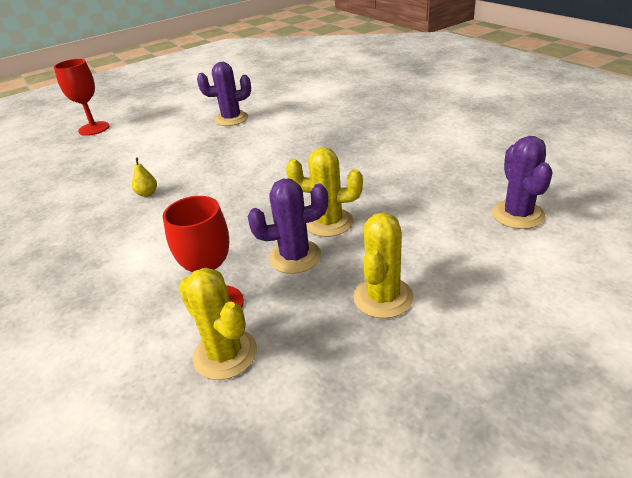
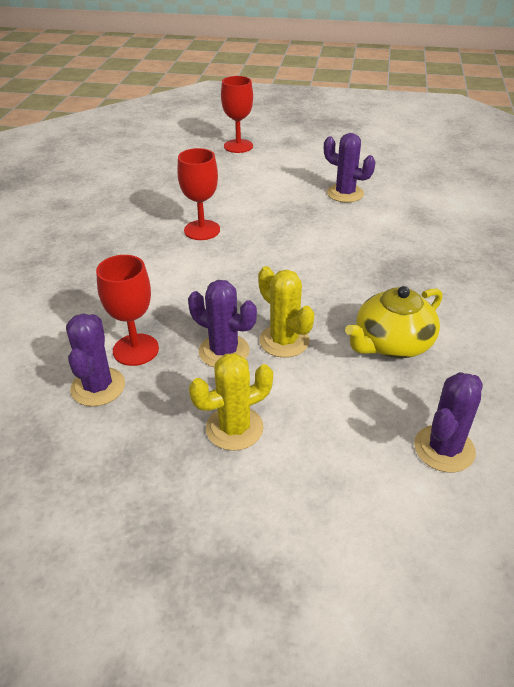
camera: 40 degrees right, 5 degrees up
yellow pear [132,157,157,197] -> red goblet [177,148,220,240]
yellow cactus [179,268,257,380] -> purple cactus [66,313,125,406]
none -> yellow teapot [345,286,443,358]

